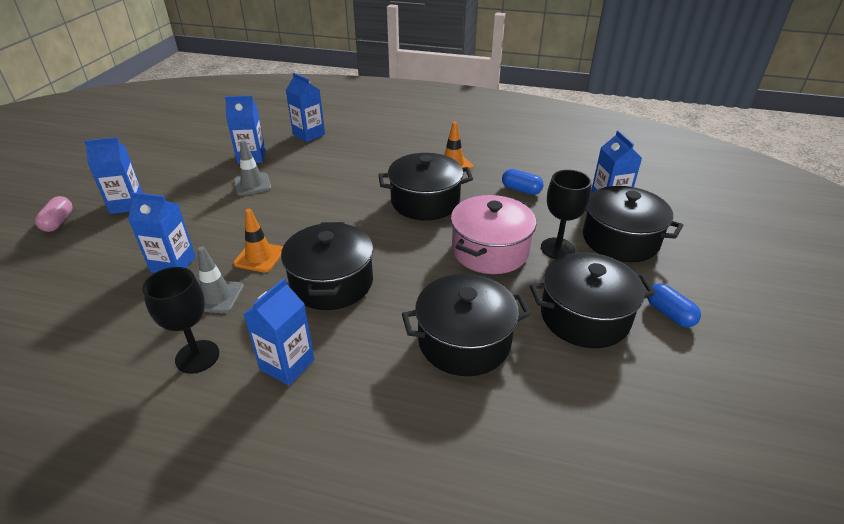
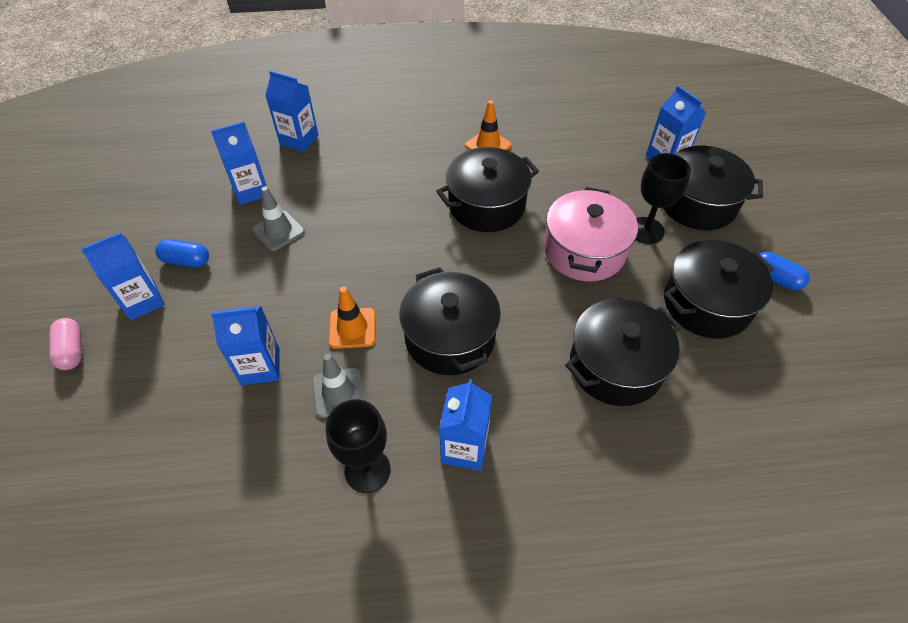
camera: 20 degrees left, 15 degrees up
blue capsule [502,169,544,195] -> blue capsule moved to [155,239,209,267]

